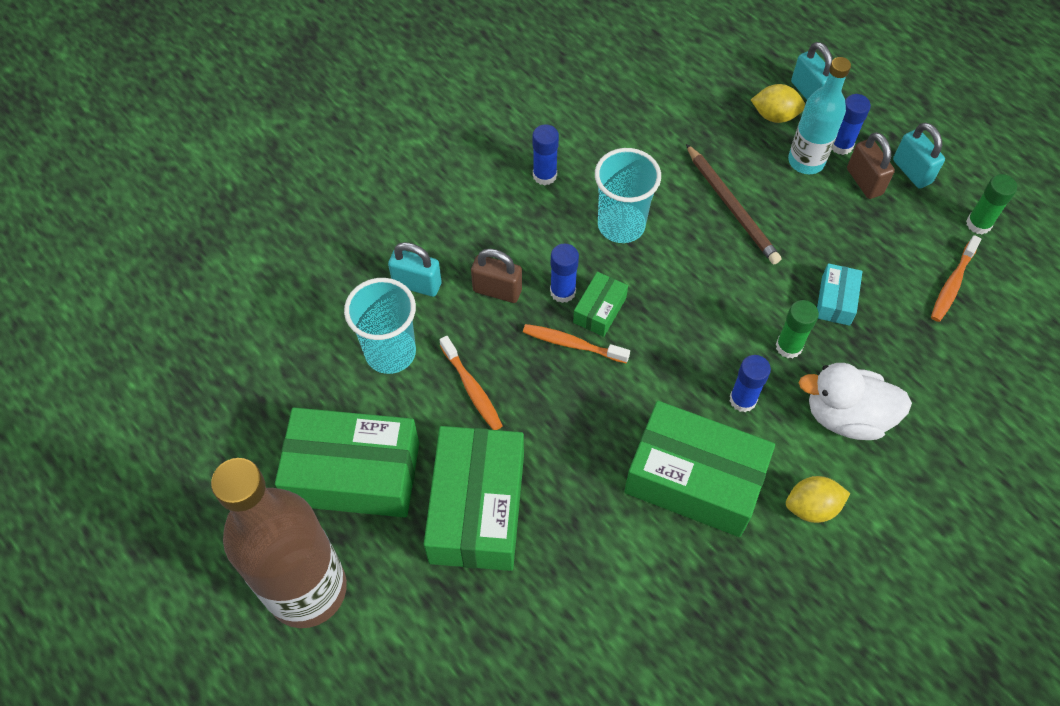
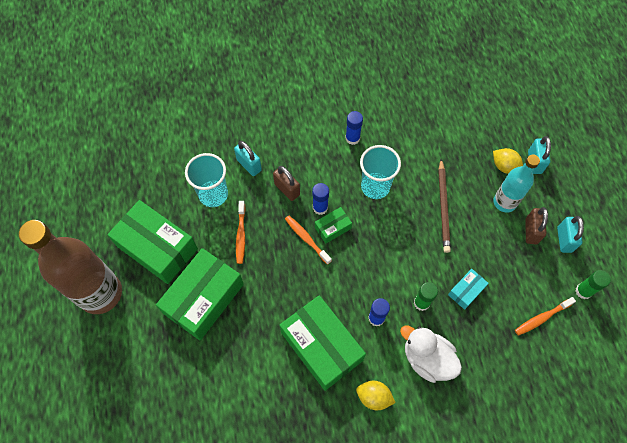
camera: 30 degrees right, 5 degrees up
blue glue stick [832,94,871,155] -> none

